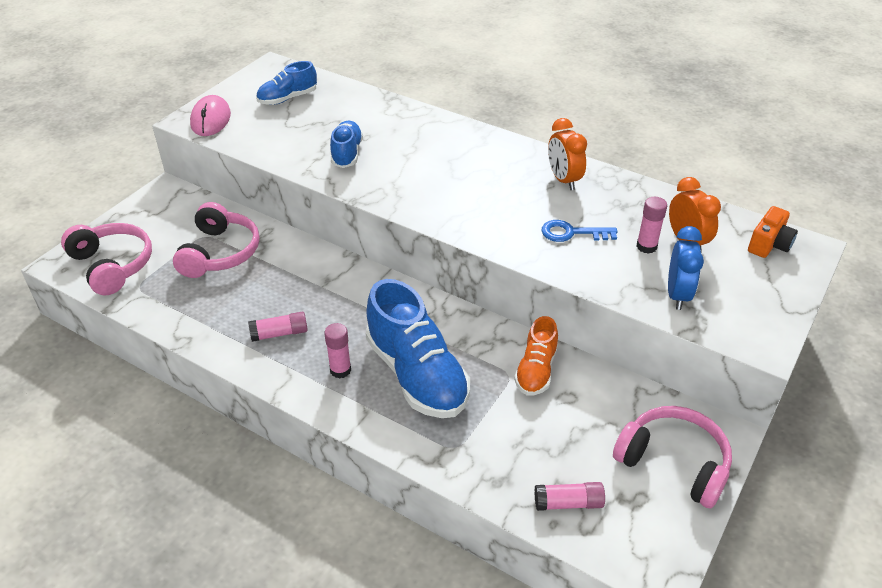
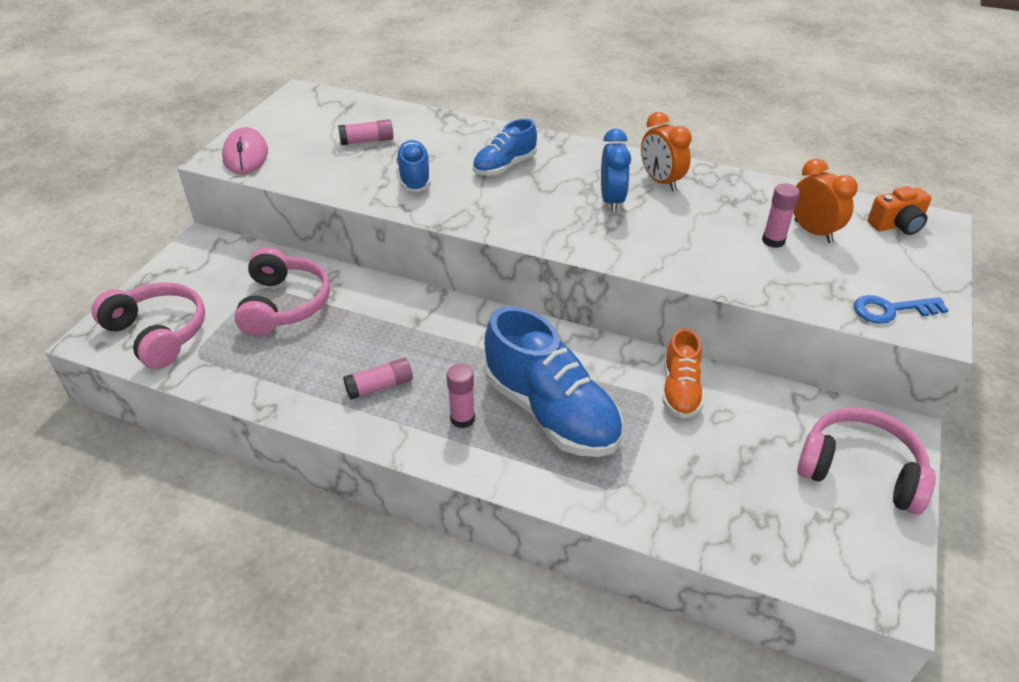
camera: 10 degrees left, 0 degrees up
blue shoe [256,61,317,105] -> blue shoe moved to [473,119,537,176]
pink glue stick [534,482,605,511] -> pink glue stick moved to [338,119,394,145]
blue key [541,220,617,242] -> blue key moved to [854,295,948,324]
blue clock [668,226,704,310] -> blue clock moved to [601,128,631,212]
orange camera [748,206,798,258] -> orange camera turned 45 degrees clockwise [867,186,932,235]

